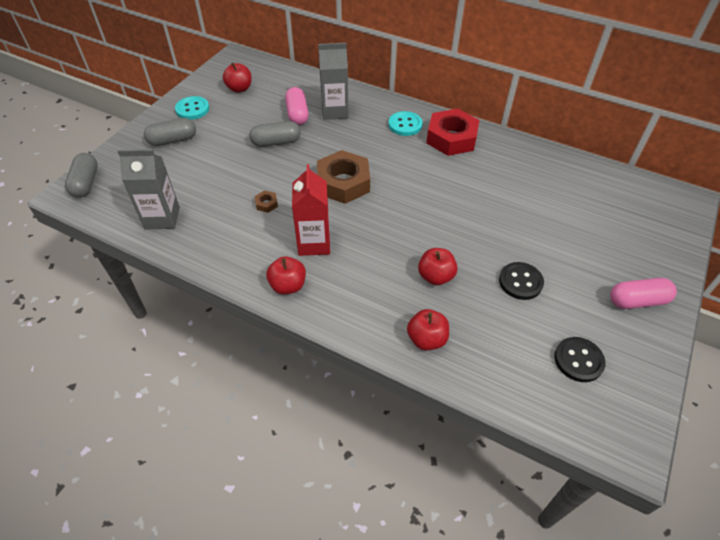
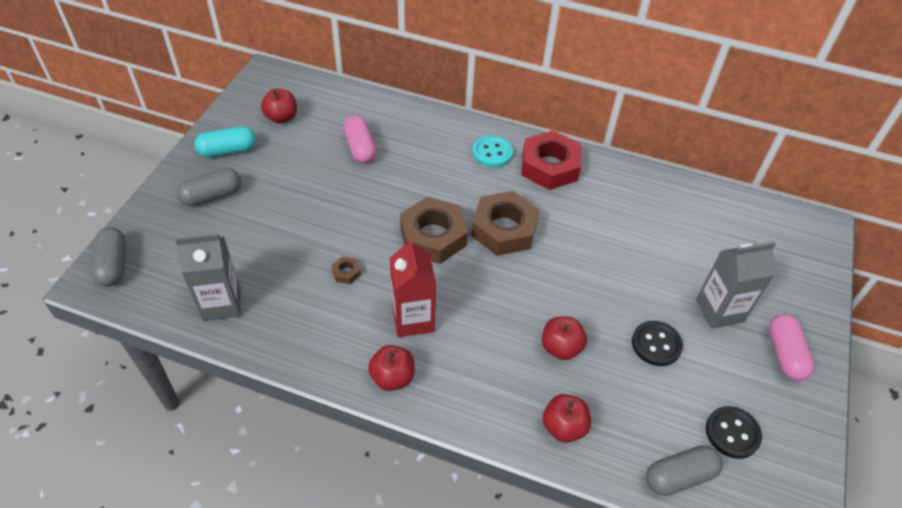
camera: 10 degrees left, 0 degrees up
turquoise button [175,96,209,120] -> turquoise capsule [194,126,256,157]
grey capsule [249,121,301,147] -> grey capsule moved to [646,445,723,496]
grey carton [318,43,349,120] -> grey carton moved to [696,242,776,328]
pink capsule [610,278,677,309] -> pink capsule turned 75 degrees counterclockwise [769,314,814,381]
none -> brown nut [471,191,540,256]

